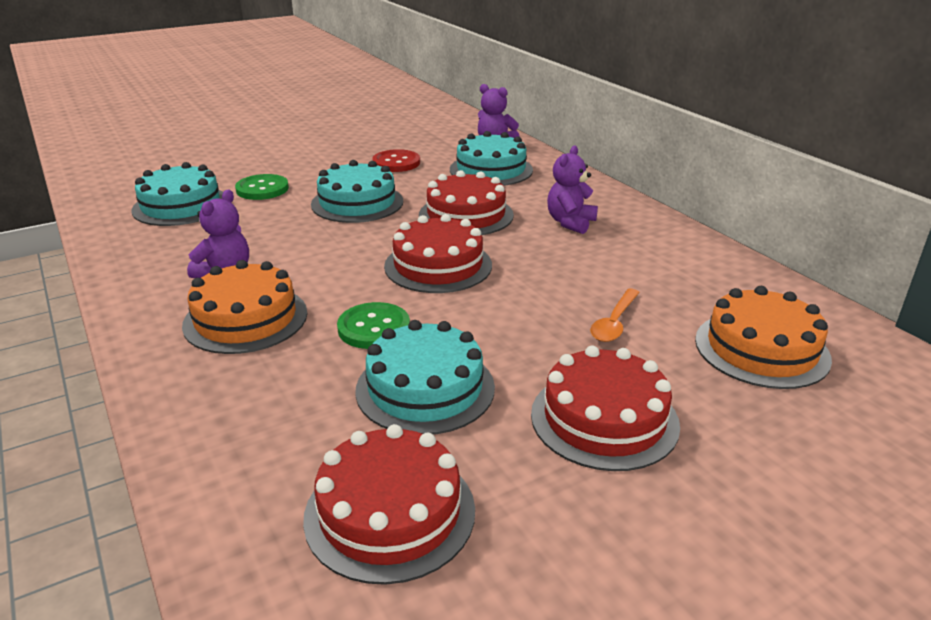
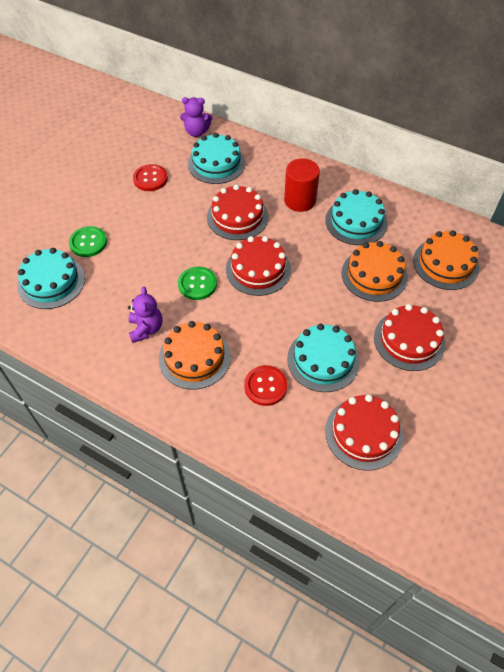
camera: 30 degrees left, 25 degrees up
turquoise cake [311,160,403,223] -> turquoise cake moved to [325,189,388,245]
green button [337,302,410,349] -> green button moved to [178,266,217,300]
purple teddy bear [547,145,598,234] -> red cylinder [284,158,320,212]
orange spoon [590,289,640,342] -> orange cake [341,241,408,302]
none -> red button [244,365,288,406]

